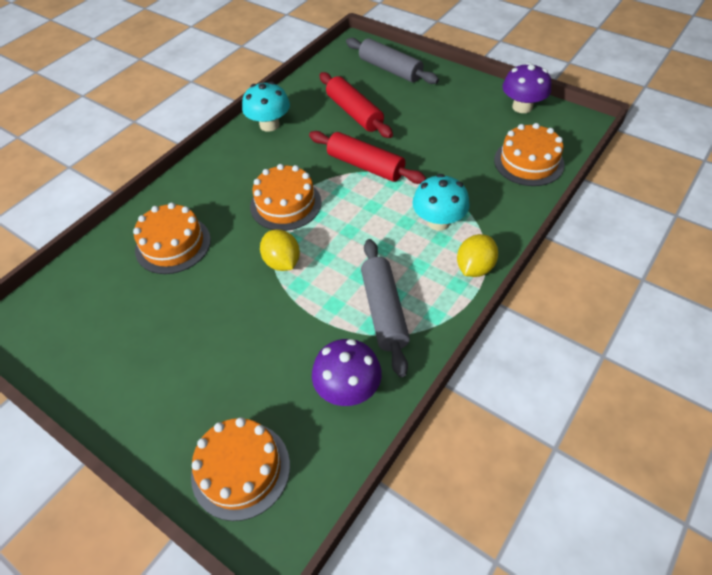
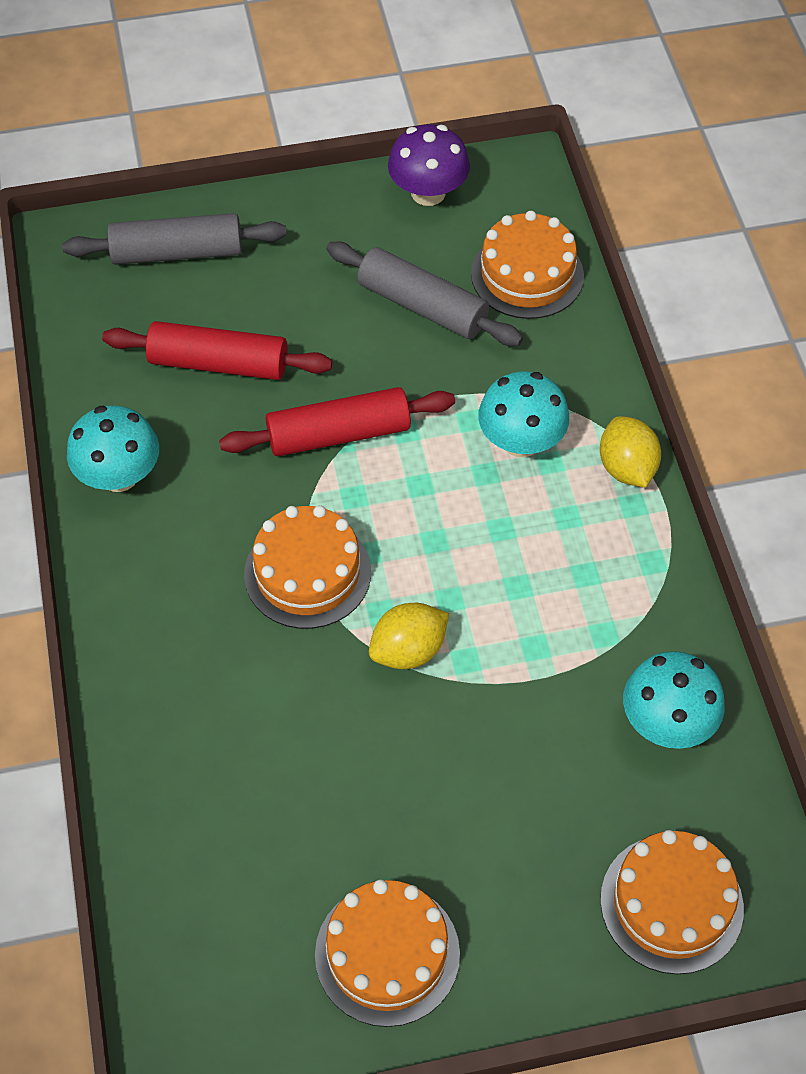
camera: 50 degrees left, 5 degrees up
orange cake [133,202,211,274] -> orange cake moved to [315,879,460,1027]
yellow lemon [260,229,300,271] -> yellow lemon turned 45 degrees counterclockwise [369,603,449,669]
purple mushroom [312,339,382,406] -> turquoise mushroom [623,651,725,749]
grey rolling pin [361,239,410,377] -> grey rolling pin moved to [326,241,523,346]

